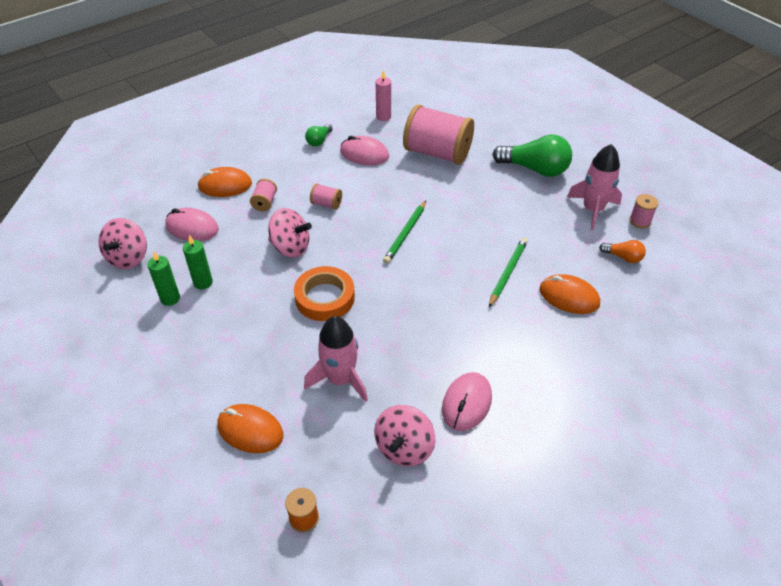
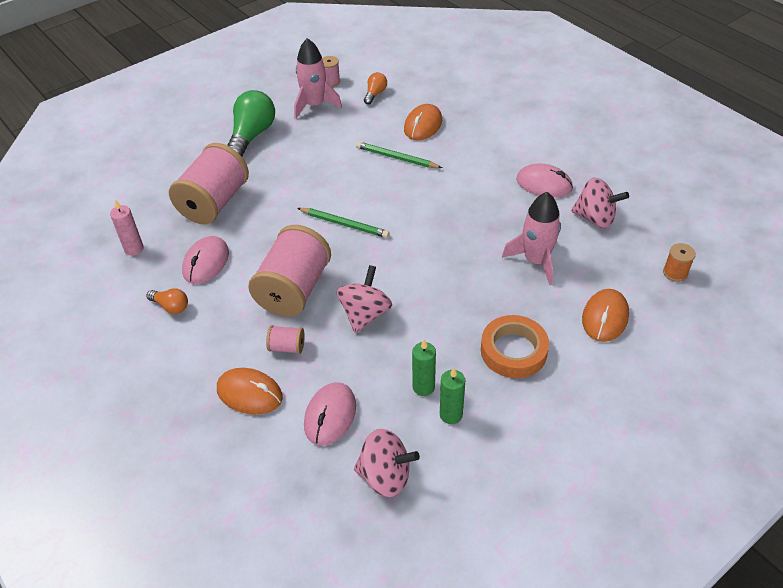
camera: 90 degrees left, 0 degrees up
orange mouse [197,167,252,197] -> orange mouse turned 60 degrees counterclockwise [217,368,283,415]
orange tape [294,266,355,321] -> orange tape moved to [481,315,549,378]
green light bulb [305,124,333,146] -> orange light bulb [146,288,188,314]
pink spool [310,183,342,210] -> pink spool [248,225,331,317], size x2.35

